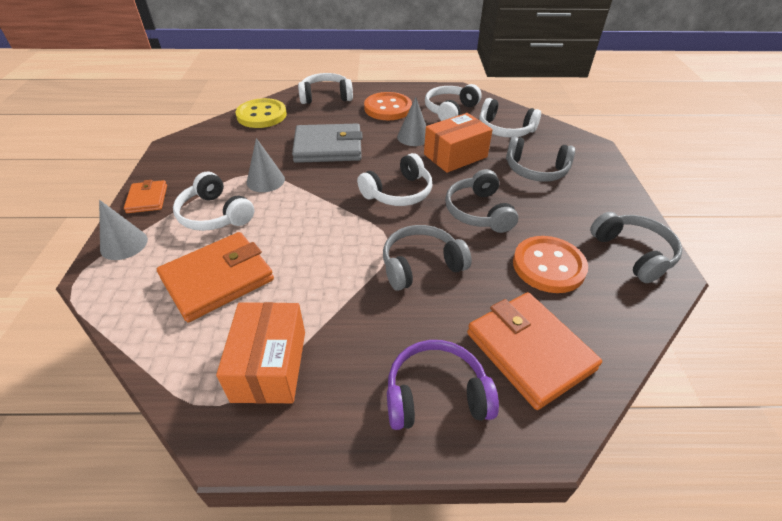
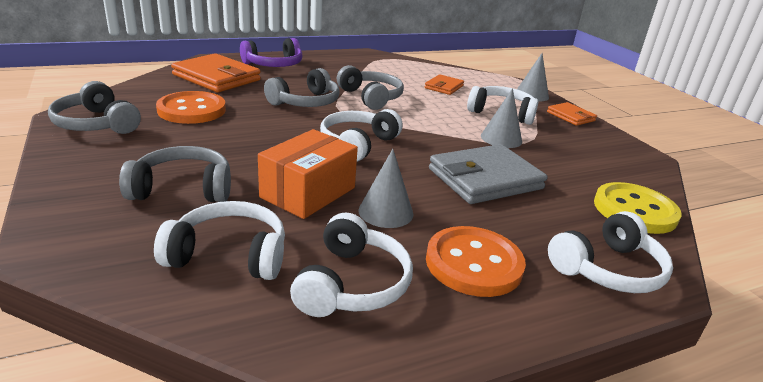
camera: 155 degrees right, 15 degrees down
orange wallet [157,232,274,322] -> orange wallet [425,74,464,95], size x0.54
orange box [216,302,305,404] -> none
grey headphones [445,169,518,233] -> grey headphones moved to [337,65,404,110]

